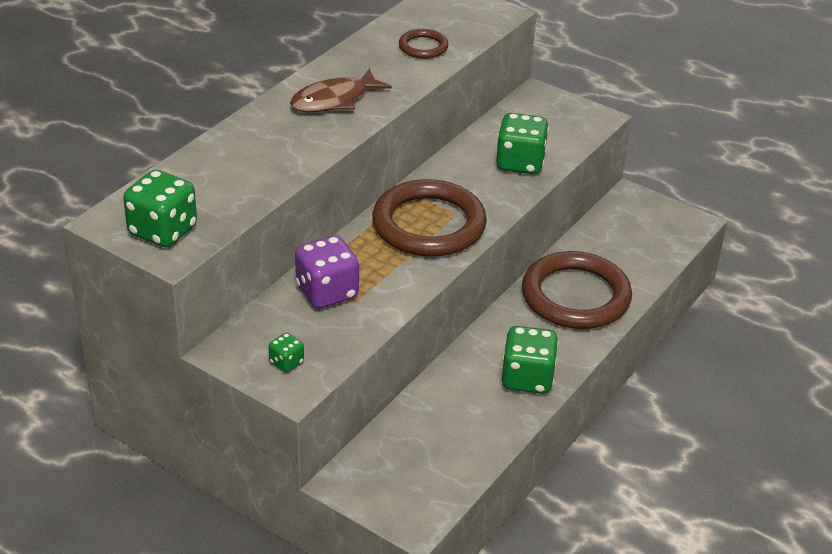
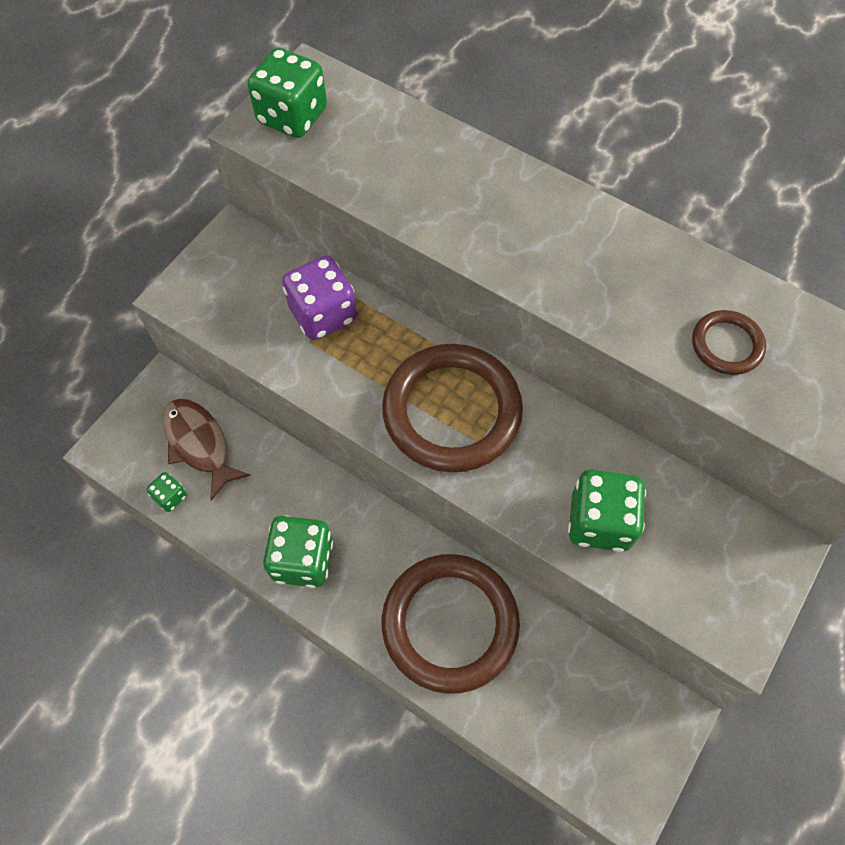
camera: 90 degrees right, 25 degrees up
green dice [268,332,304,373] -> green dice moved to [146,472,187,512]
brown fish [290,68,392,112] -> brown fish moved to [163,399,251,501]

